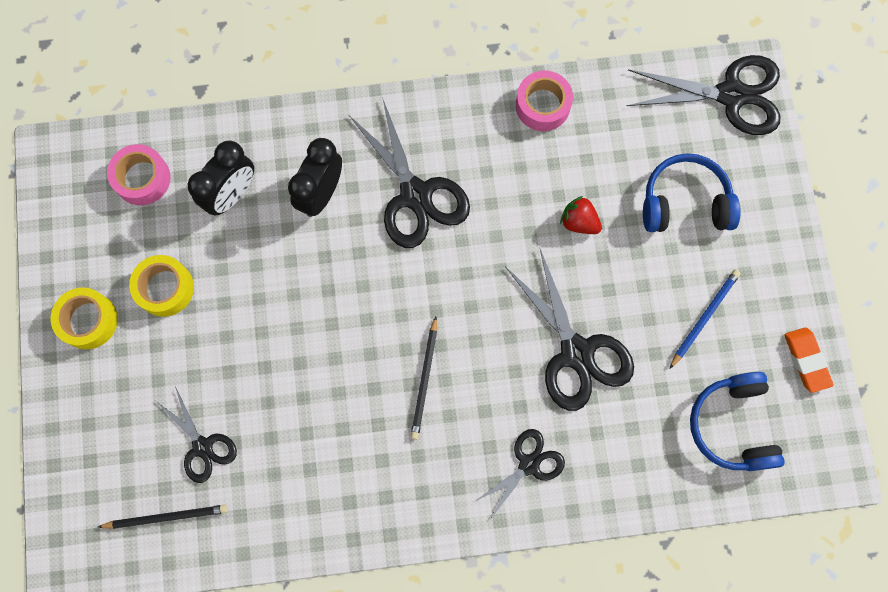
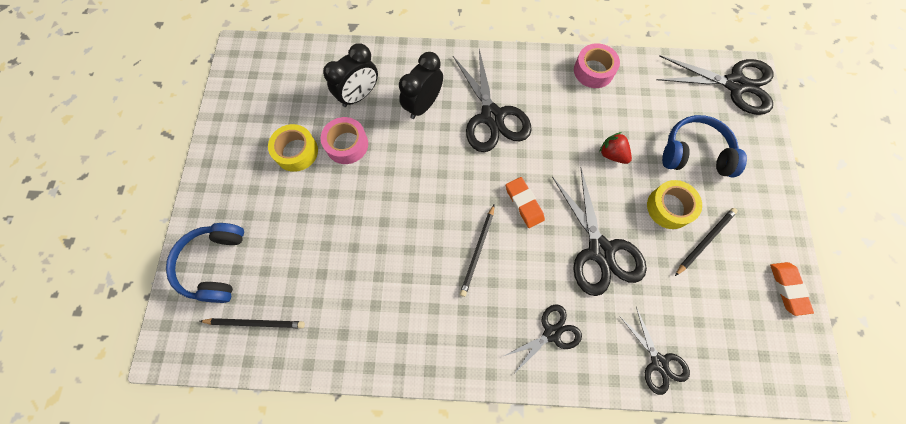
camera: 10 degrees right, 5 degrees down
yellow tape [51,288,118,349] -> yellow tape moved to [647,180,702,229]
pink tape [107,144,171,205] -> pink tape moved to [321,117,368,164]
black scissors [156,387,237,483] -> black scissors moved to [620,307,690,395]
blue pencil [669,269,741,369] -> black pencil [675,208,738,276]
blue headphones [690,372,785,471] -> blue headphones moved to [166,223,244,303]
none -> orange eraser [506,177,545,228]

